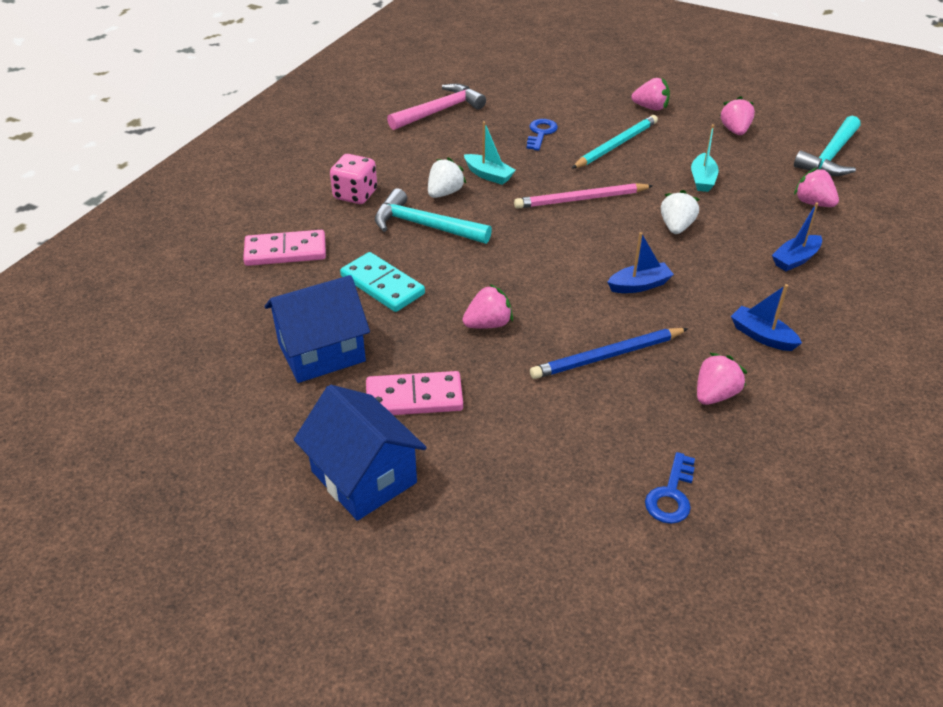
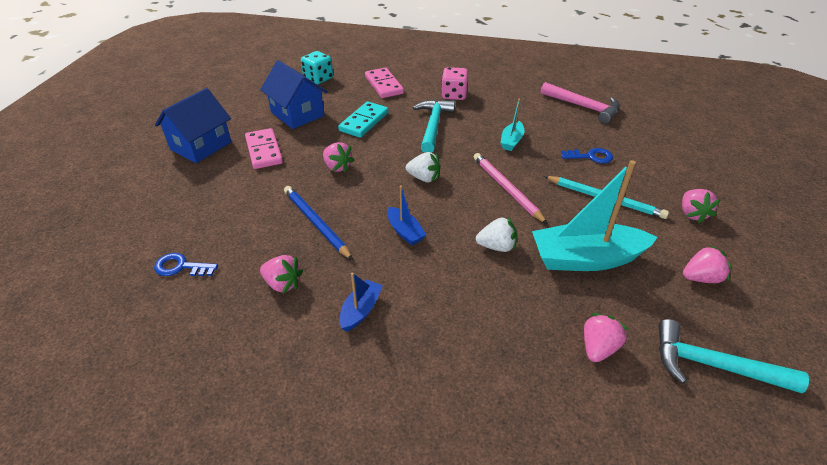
camera: 75 degrees right, 0 degrees up
white strawberry [428,157,466,198] -> white strawberry moved to [406,152,441,182]
turquoise boat [691,124,719,192] -> turquoise boat [532,160,658,271], size x2.07
blue boat [772,203,822,271] -> none
none -> turquoise dice [301,51,333,84]

